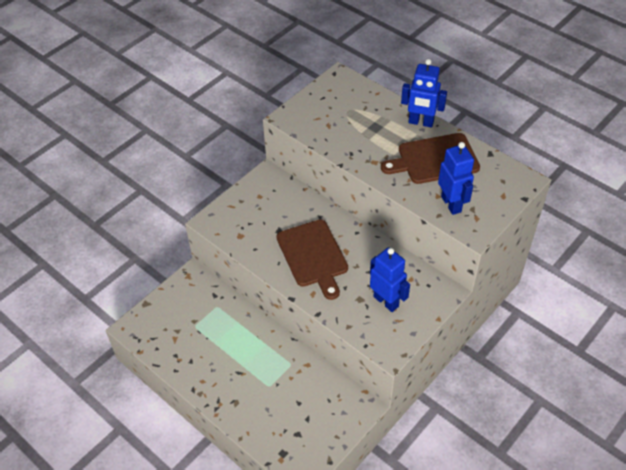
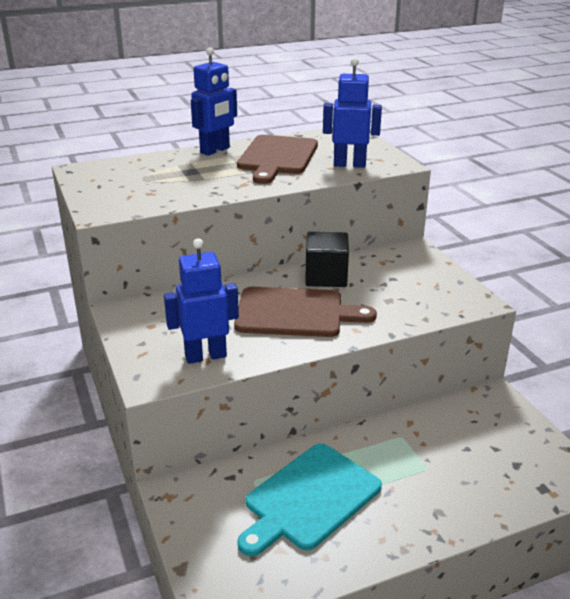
camera: 65 degrees left, 20 degrees down
blue robot [370,247,410,312] -> blue robot moved to [164,238,239,364]
none -> turquoise cutting board [237,443,382,556]
none -> black cube [305,232,349,287]

